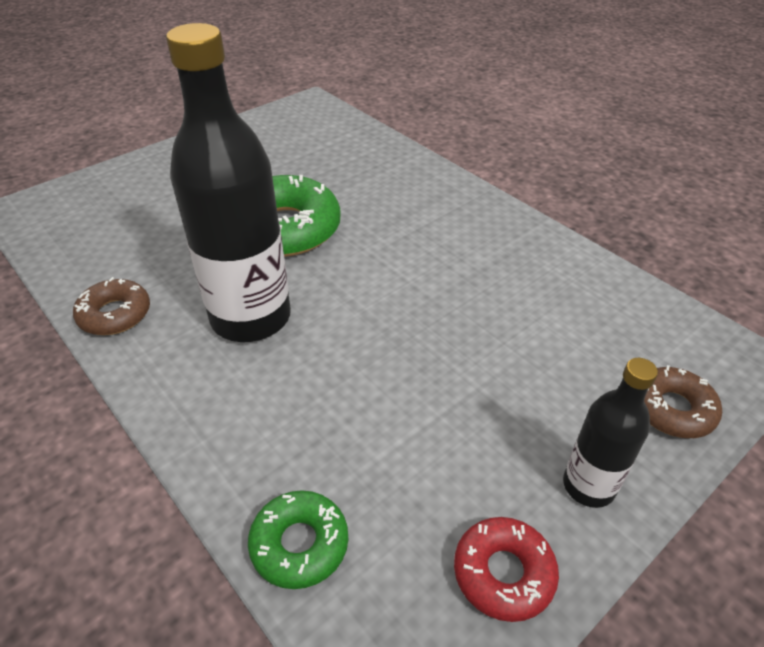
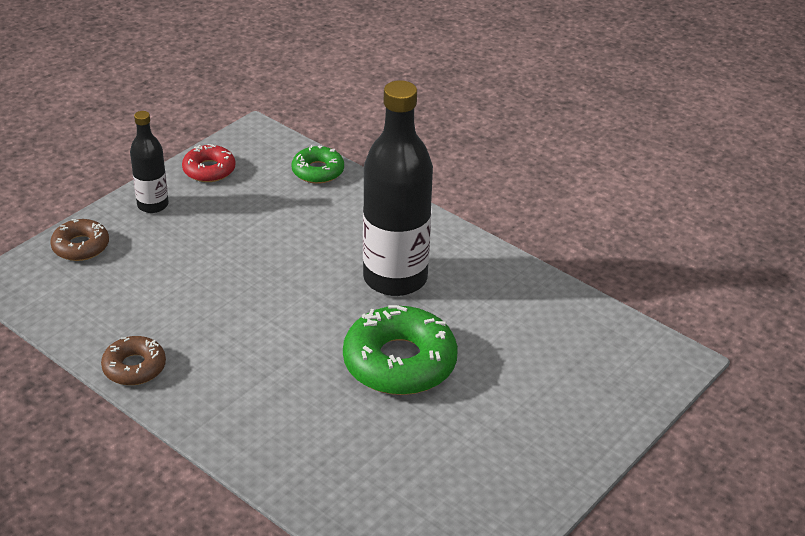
camera: 170 degrees right, 5 degrees down
brown donut [73,277,150,335] -> brown donut moved to [101,336,166,385]

